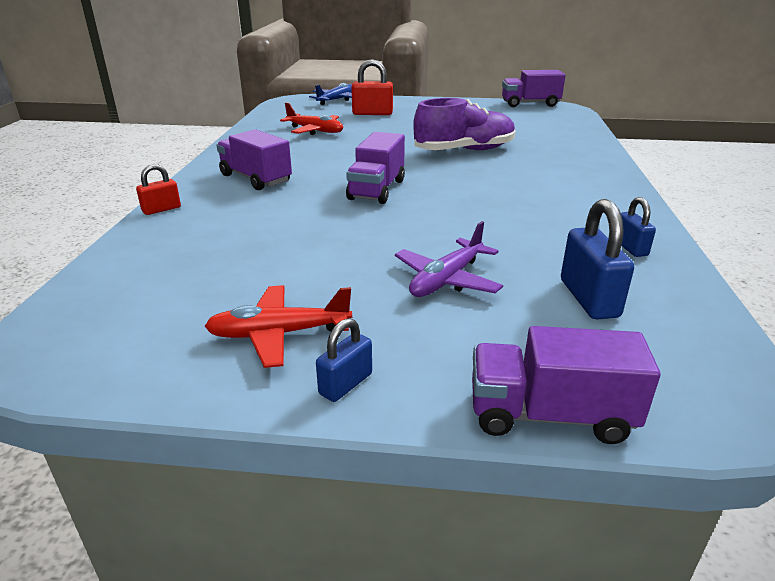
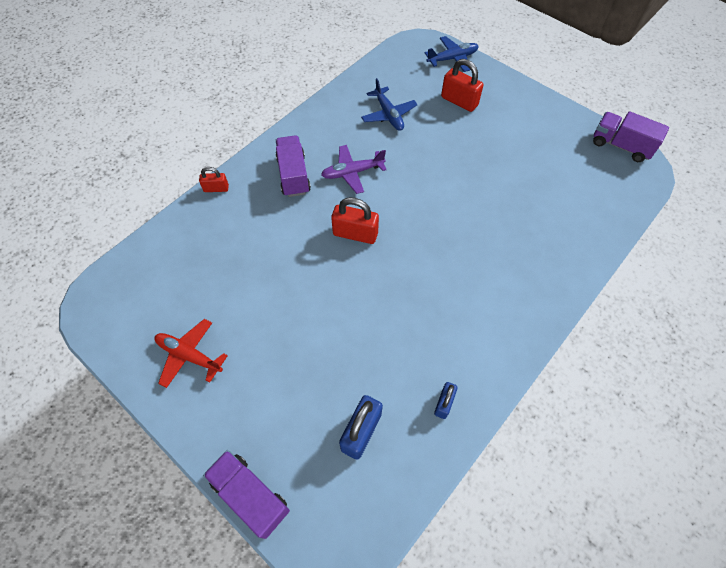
camera: 35 degrees right, 30 degrees up
red plane [280,102,343,135] -> blue plane [361,78,418,131]
blue padlock [316,318,372,402] -> none
purple truck [346,132,405,204] -> red padlock [331,197,379,244]
purple plane [395,221,503,297] -> purple plane moved to [321,145,387,194]
purple shoe [413,98,516,150] -> none

